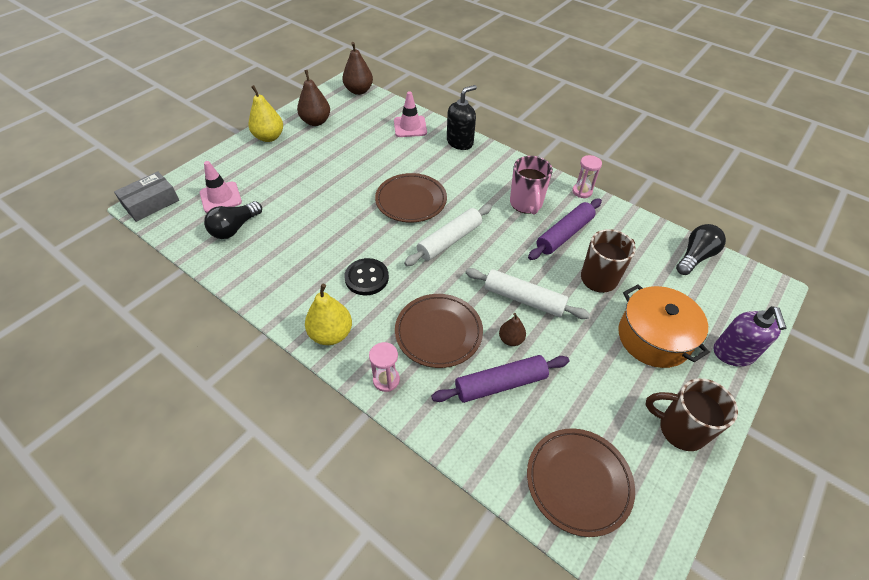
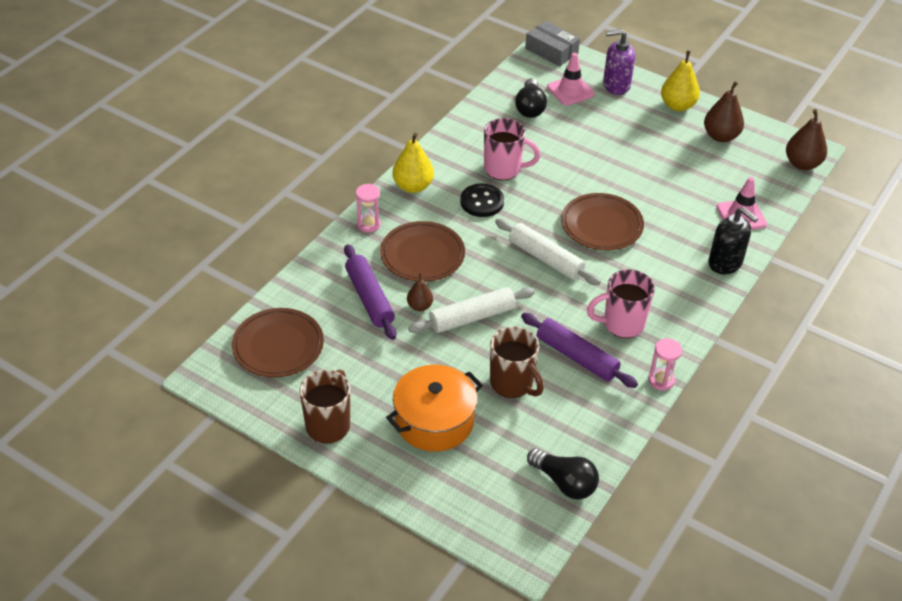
camera: 85 degrees right, 5 degrees down
black light bulb [204,201,262,239] -> black light bulb turned 120 degrees counterclockwise [515,78,547,118]
white rolling pin [465,268,590,319] -> white rolling pin turned 45 degrees clockwise [408,287,535,333]
purple soap dispenser [714,306,786,367] -> purple soap dispenser moved to [603,29,635,95]
none -> pink mug [484,118,540,180]

